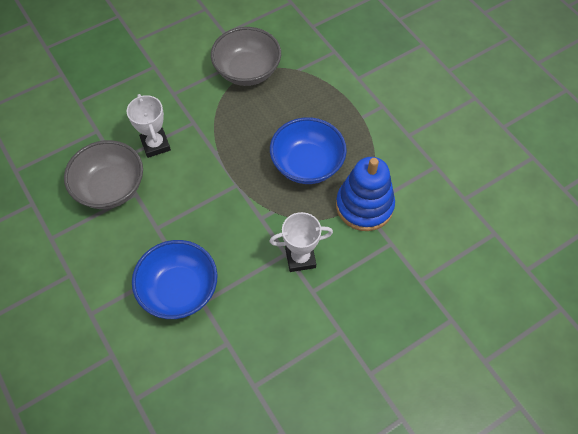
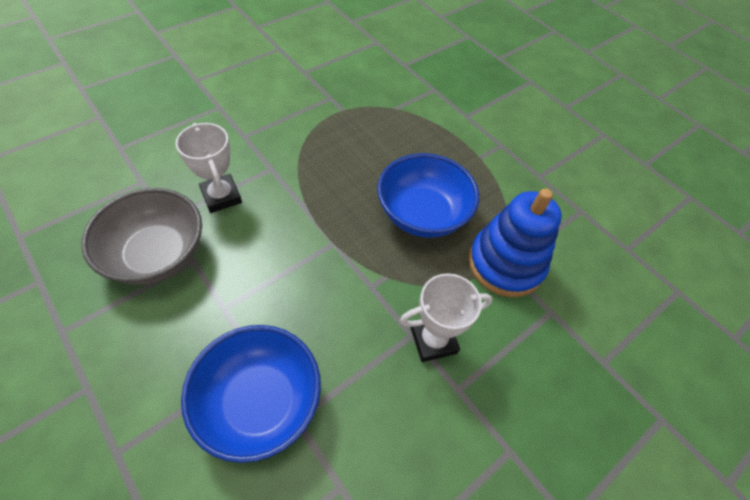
camera: 10 degrees left, 5 degrees down
grey bowl [211,27,281,86] -> none

